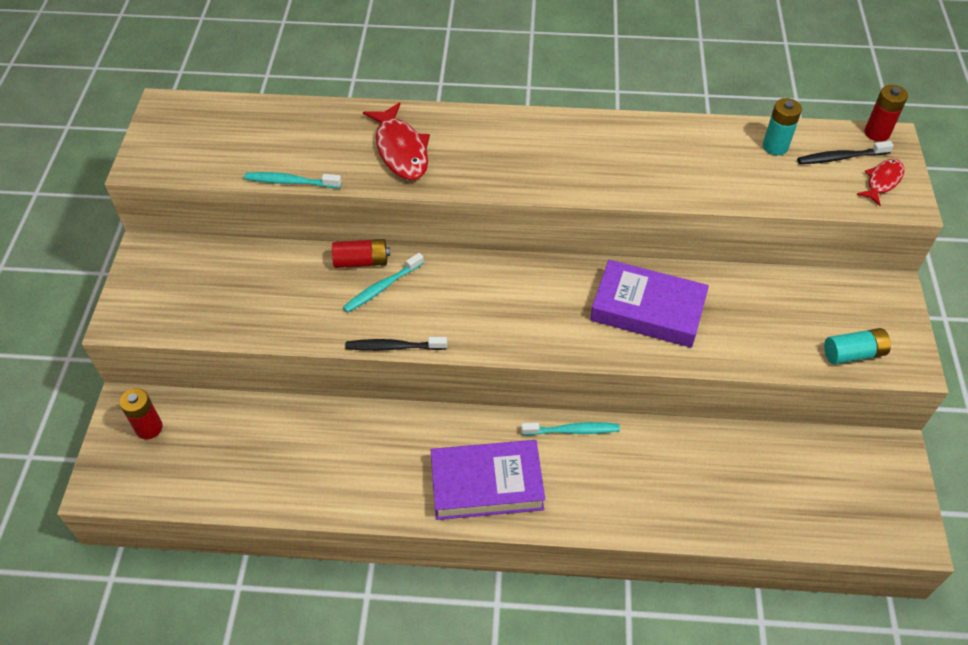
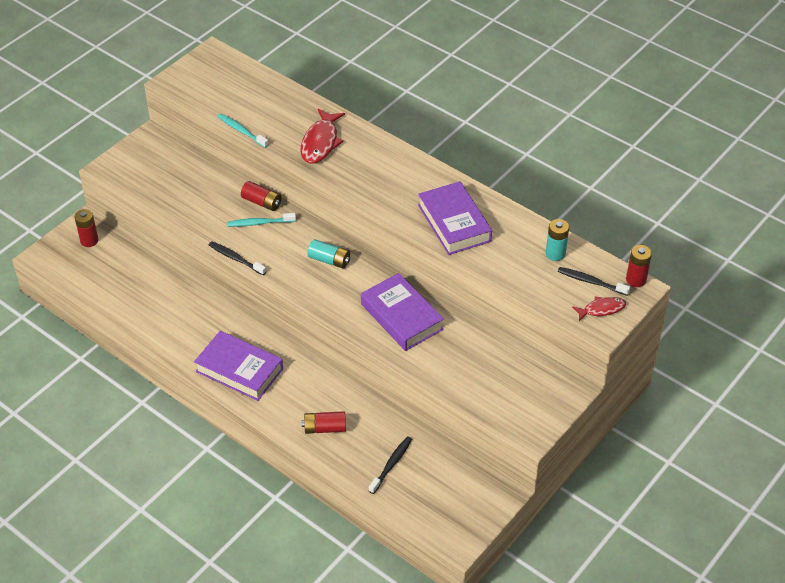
camera: 35 degrees right, 5 degrees down
turquoise toothbrush [521,422,620,435] -> none
turquoise battery [824,328,891,364] -> turquoise battery moved to [307,239,350,268]
none -> red battery [302,411,346,434]
none -> black toothbrush [369,436,412,494]
none -> purple book [418,181,492,255]

